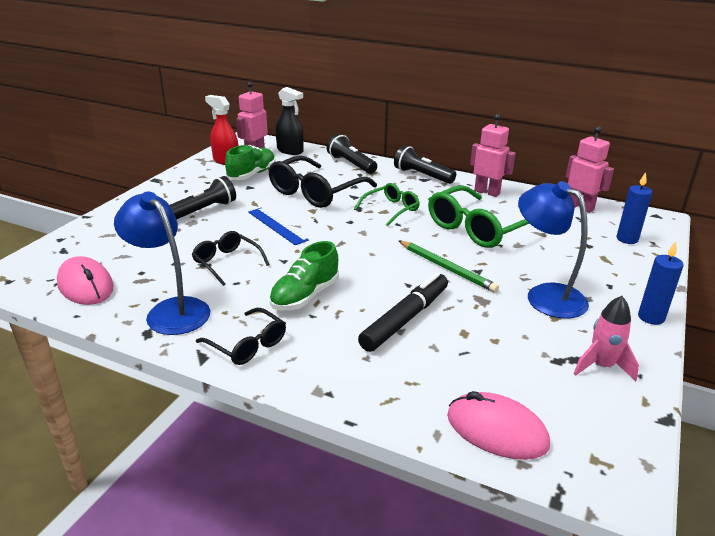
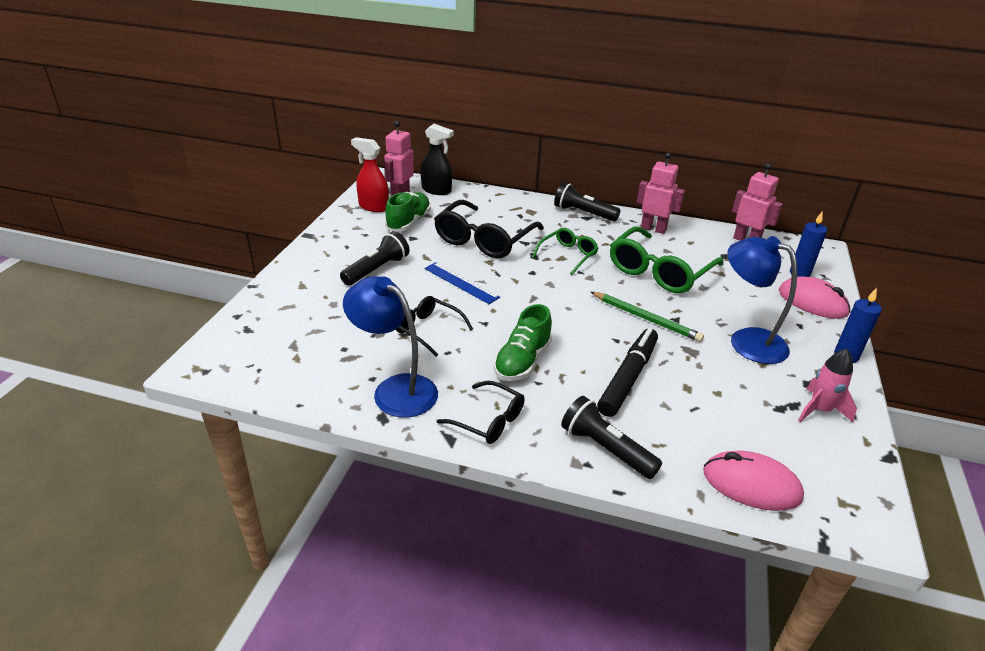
camera: 10 degrees left, 5 degrees up
pink mouse [57,256,114,305] -> pink mouse moved to [779,276,850,319]
black flashlight [326,134,377,174] -> black flashlight moved to [561,396,662,479]

